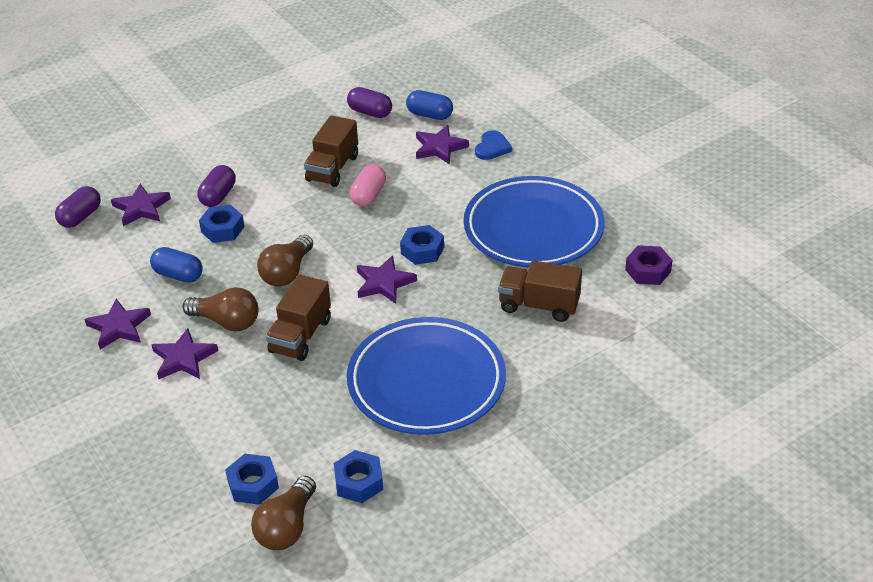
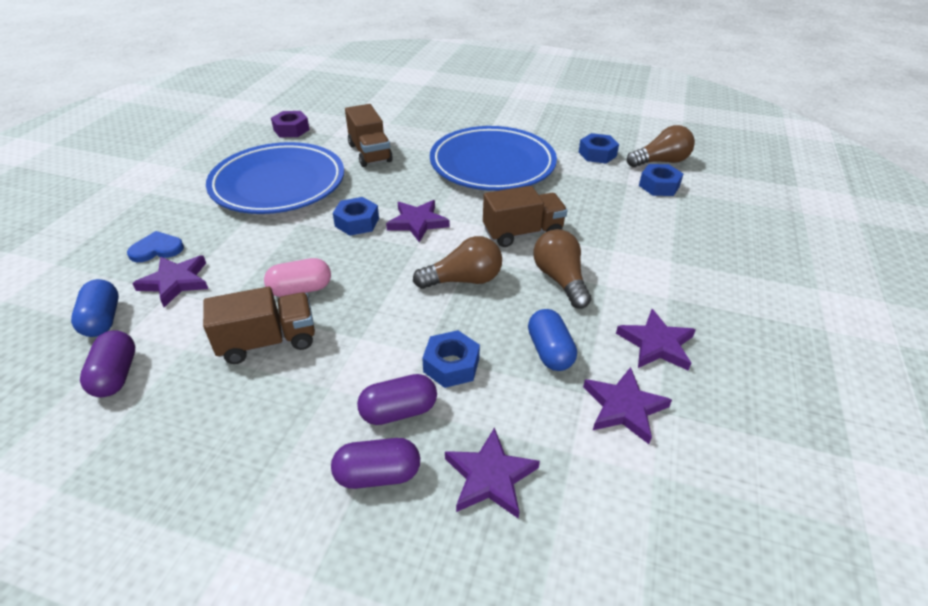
camera: 130 degrees left, 0 degrees up
purple capsule [55,186,101,228] -> purple capsule moved to [331,438,420,489]
purple star [152,328,218,379] -> purple star moved to [583,367,672,444]

